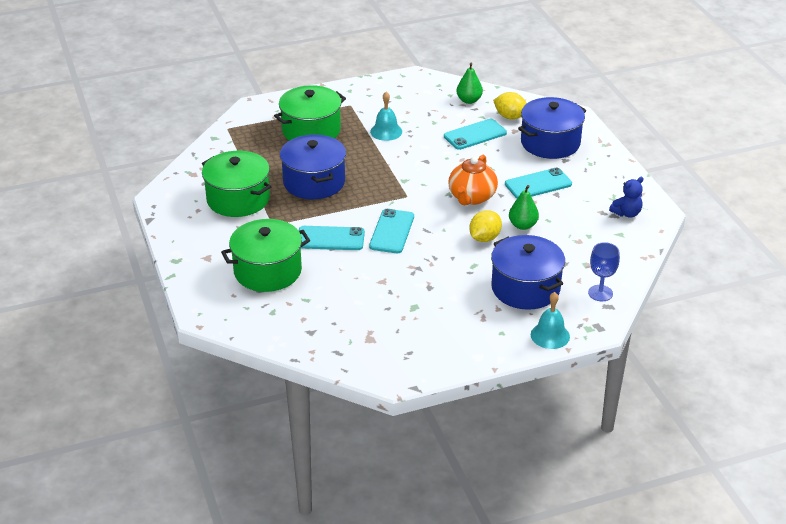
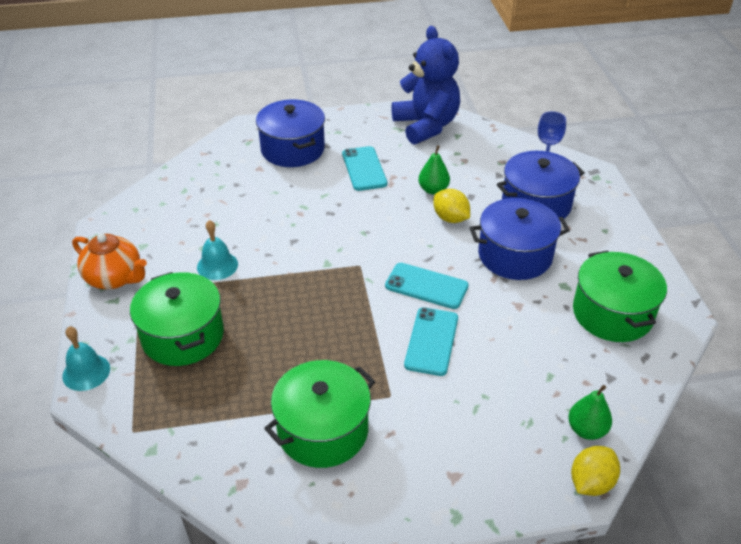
camera: 80 degrees left, 5 degrees up
green pot [221,219,310,292] -> green pot moved to [573,251,667,342]
blue pot [280,134,346,199] -> blue pot moved to [470,198,570,280]
turquoise phone [444,119,507,150] -> none
orange teapot [449,155,498,205] -> orange teapot moved to [72,233,147,289]
green pear [456,63,483,104] -> green pear moved to [568,385,612,440]
yellow lemon [493,92,526,119] -> yellow lemon moved to [571,446,620,496]
turquoise bell [531,292,570,349] -> turquoise bell moved to [62,326,110,391]
blue teddy bear [609,177,644,218] -> blue teddy bear [391,26,460,145], size x2.29

